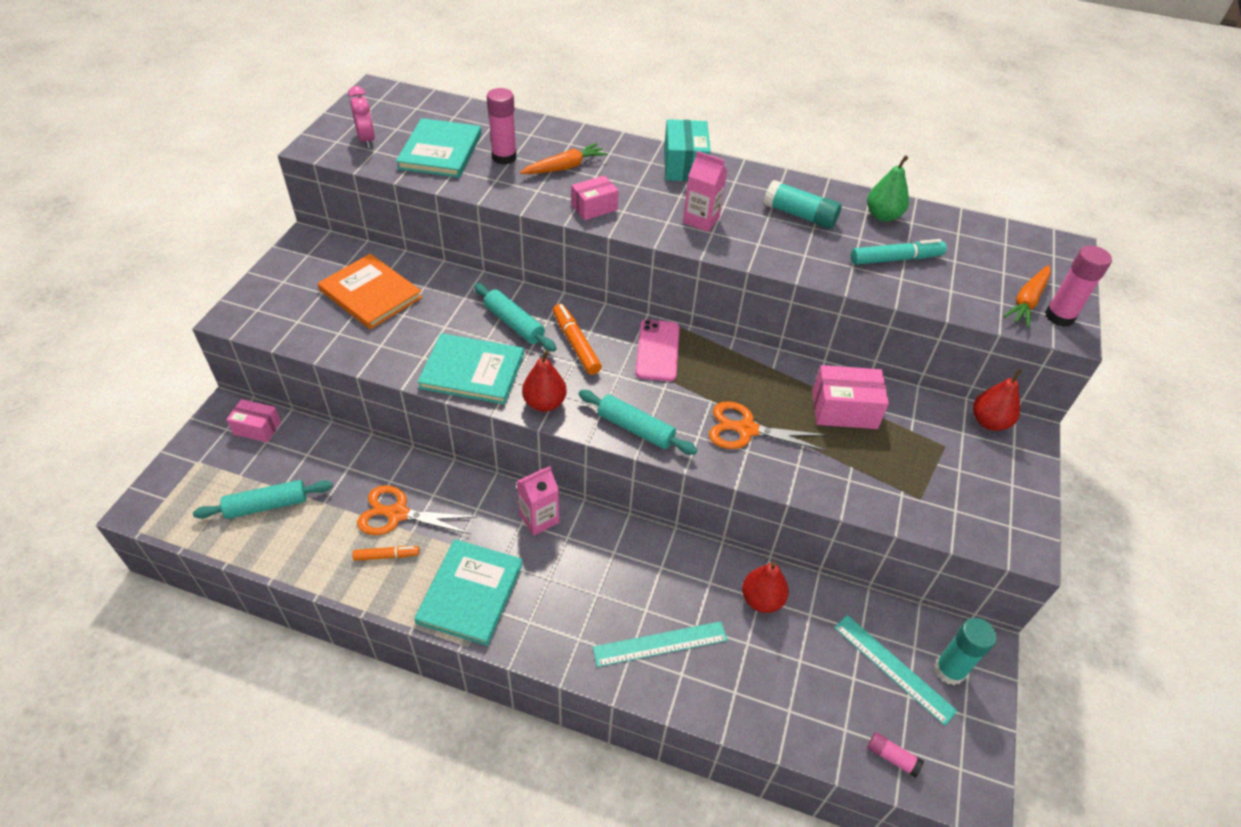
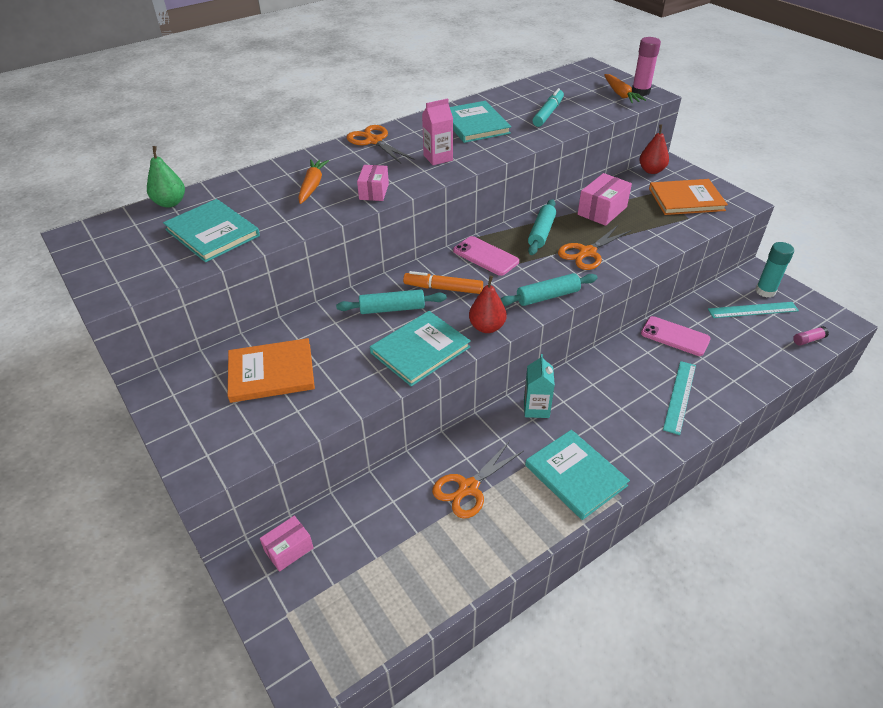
camera: 50 degrees left, 5 degrees down
turquoise rolling pin [193,480,333,519] -> turquoise rolling pin moved to [528,199,556,255]
pink clock [348,86,375,148] -> none
orange marker [353,546,420,561] -> none
pink glue stick [487,88,517,165] -> none
pink carton [516,466,559,536] -> turquoise carton [524,354,555,418]
turquoise box [664,119,711,181] -> orange scissors [346,125,415,163]
red pear [742,561,789,613] -> pink phone [641,316,711,356]
turquoise glue stick [764,180,842,229] -> turquoise book [450,101,511,143]
green pear [867,155,909,222] -> green pear moved to [147,146,185,208]
none -> orange book [649,179,728,215]

